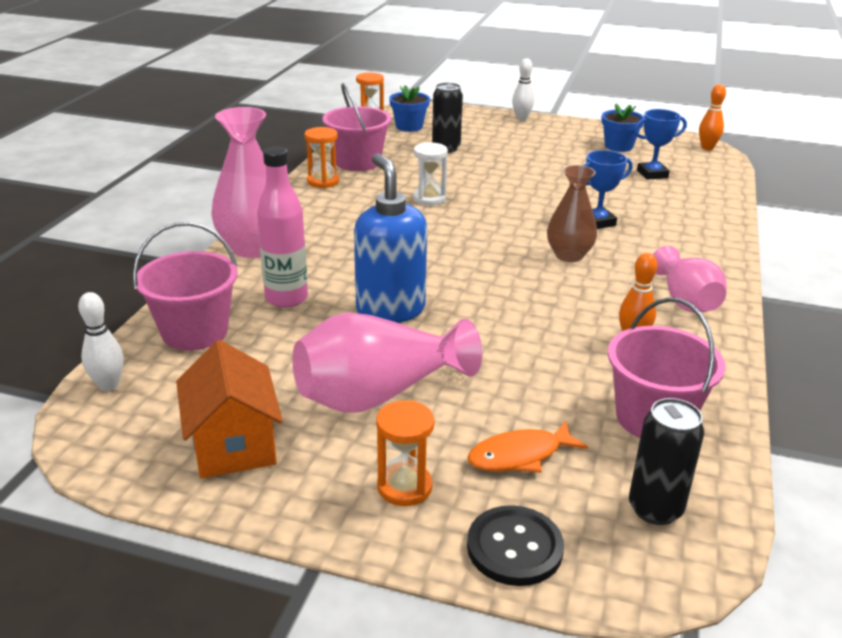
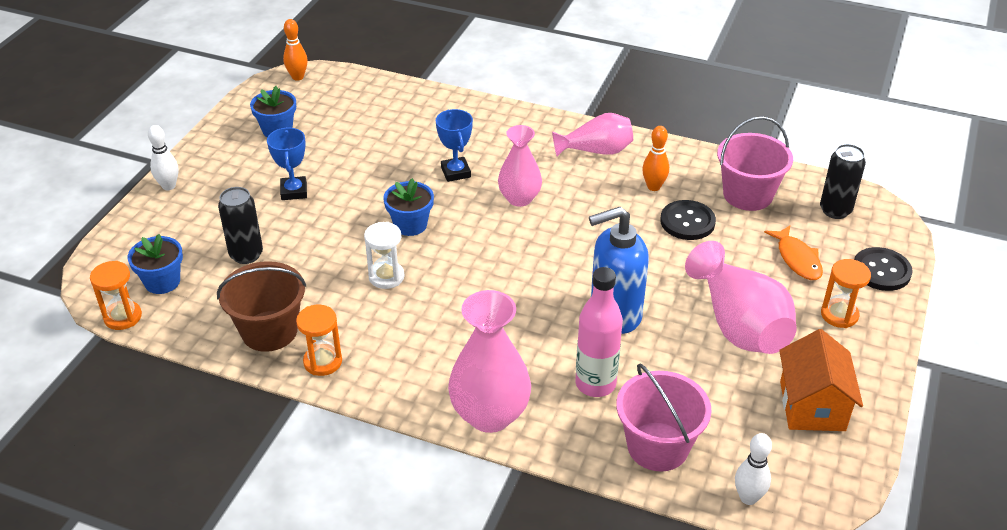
camera: 85 degrees left, 10 degrees up
orange house [176,340,283,478] -> orange house turned 75 degrees counterclockwise [779,329,863,431]
pink bucket [322,83,391,171] -> brown bucket [217,261,306,352]
brown vase [547,165,597,262] -> pink vase [498,125,542,207]
blue trophy [634,109,687,180] -> blue trophy moved to [267,127,307,200]
none -> blue flower pot [383,178,434,236]
none -> black button [660,200,716,240]

